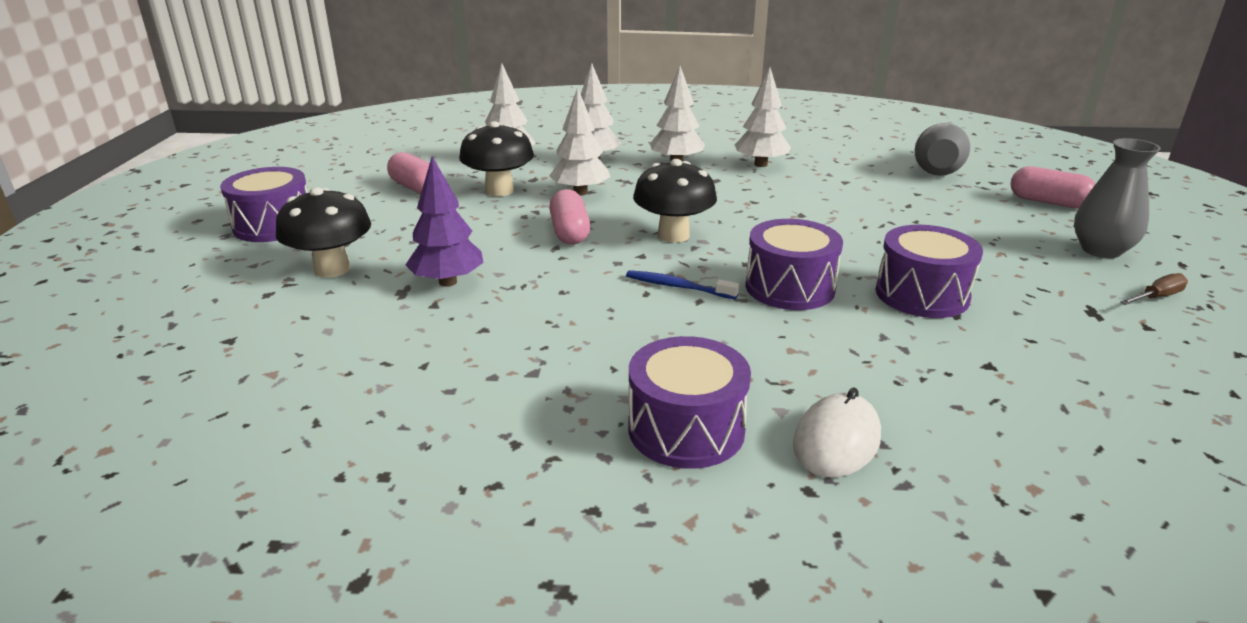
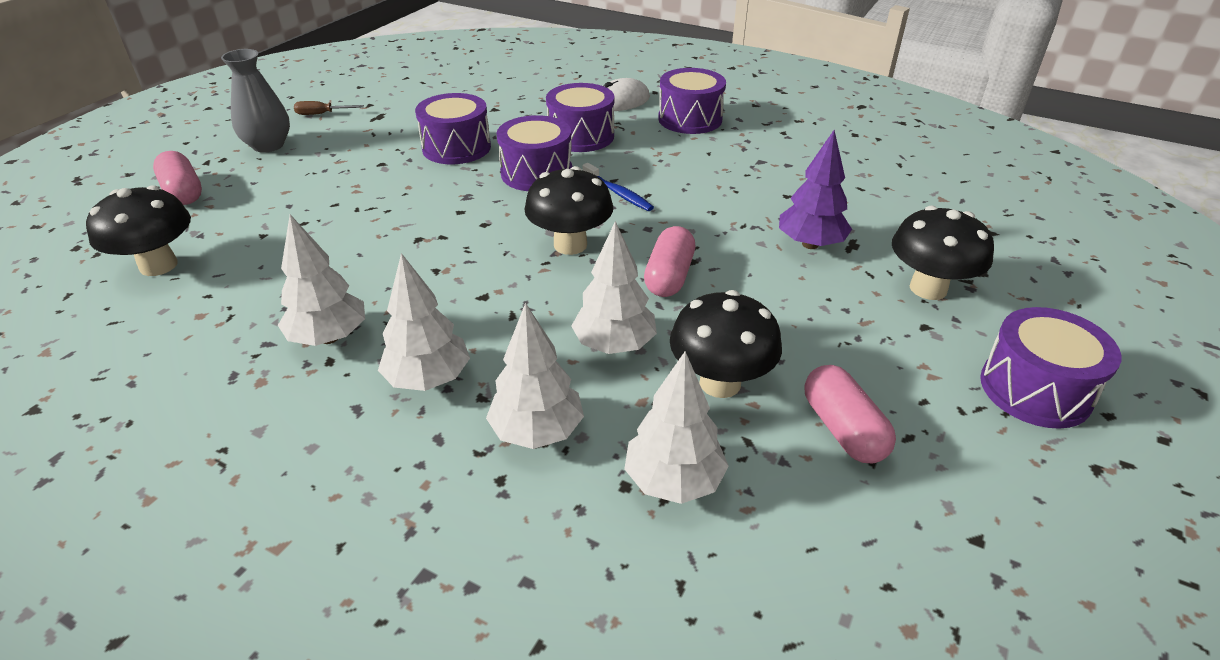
camera: 155 degrees left, 10 degrees up
grey vase [915,123,970,176] -> black mushroom [86,185,191,276]
none -> purple drum [546,83,614,152]

